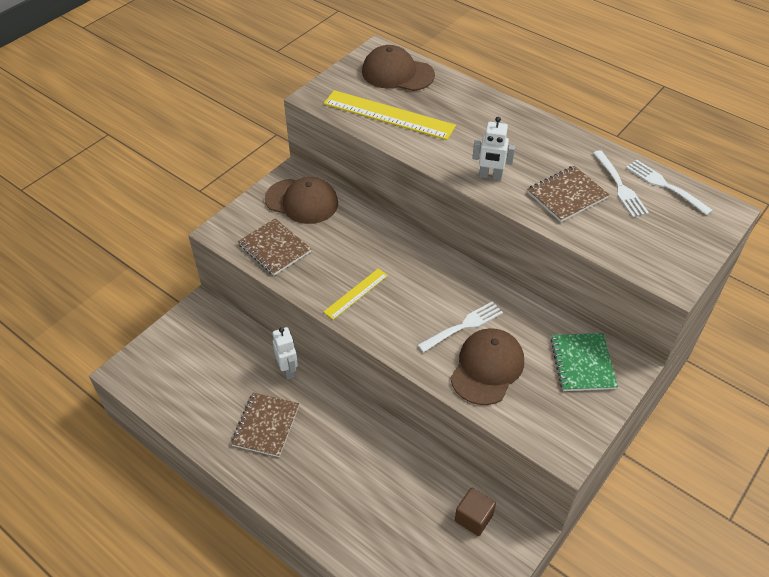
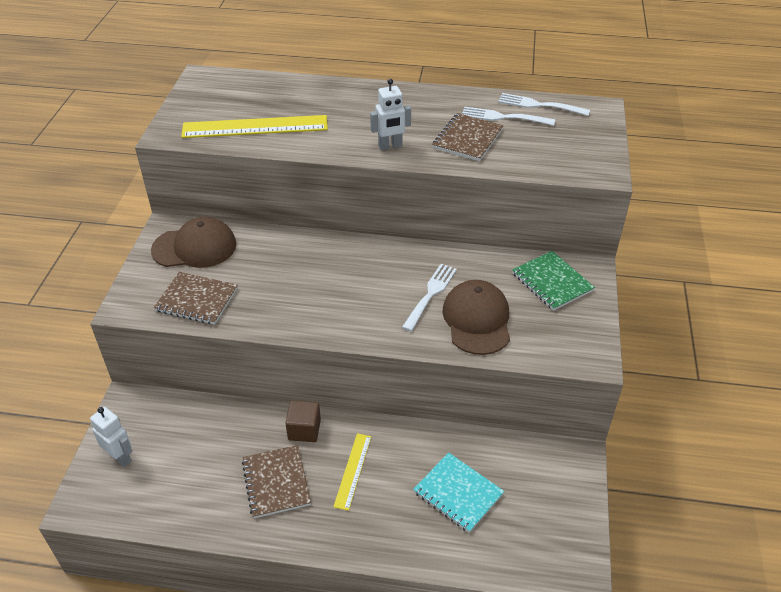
camera: 30 degrees left, 5 degrees down
white robot [273,327,298,379] -> white robot moved to [90,407,132,467]
yellow ruler [324,268,388,320] -> yellow ruler moved to [333,433,372,511]
brown cap [362,45,435,91] -> none
brown cube [455,488,496,536] -> brown cube moved to [285,400,321,442]
white fork [593,150,649,217] -> white fork turned 150 degrees clockwise [462,107,555,126]
none -> turquoise notebook [413,452,504,533]

